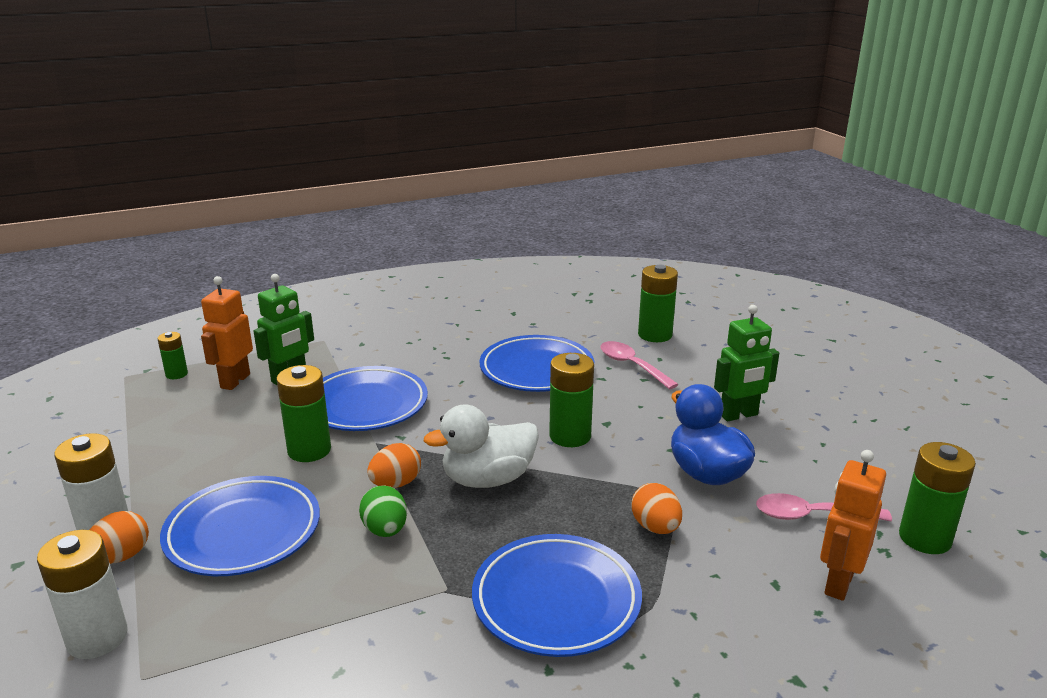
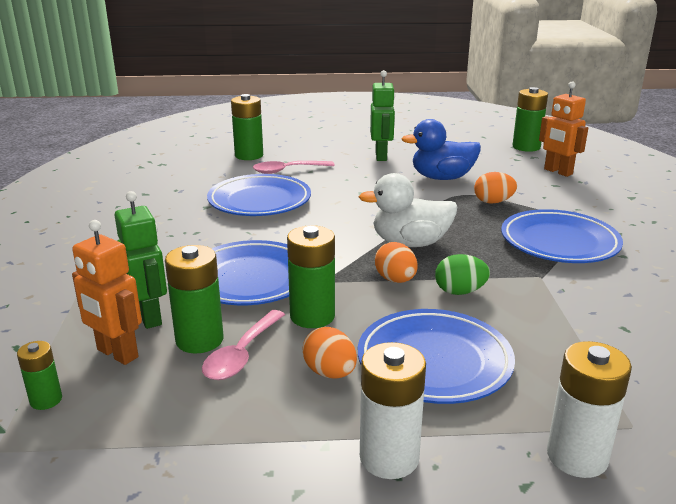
camera: 70 degrees left, 0 degrees up
orange egg [89,511,149,564] -> orange egg moved to [302,327,357,379]
white duck [424,404,539,488] -> white duck turned 90 degrees clockwise [359,173,458,247]
green battery [549,353,594,447] -> green battery moved to [165,245,224,354]
pink spoon [756,493,892,521] -> pink spoon moved to [202,310,285,380]

